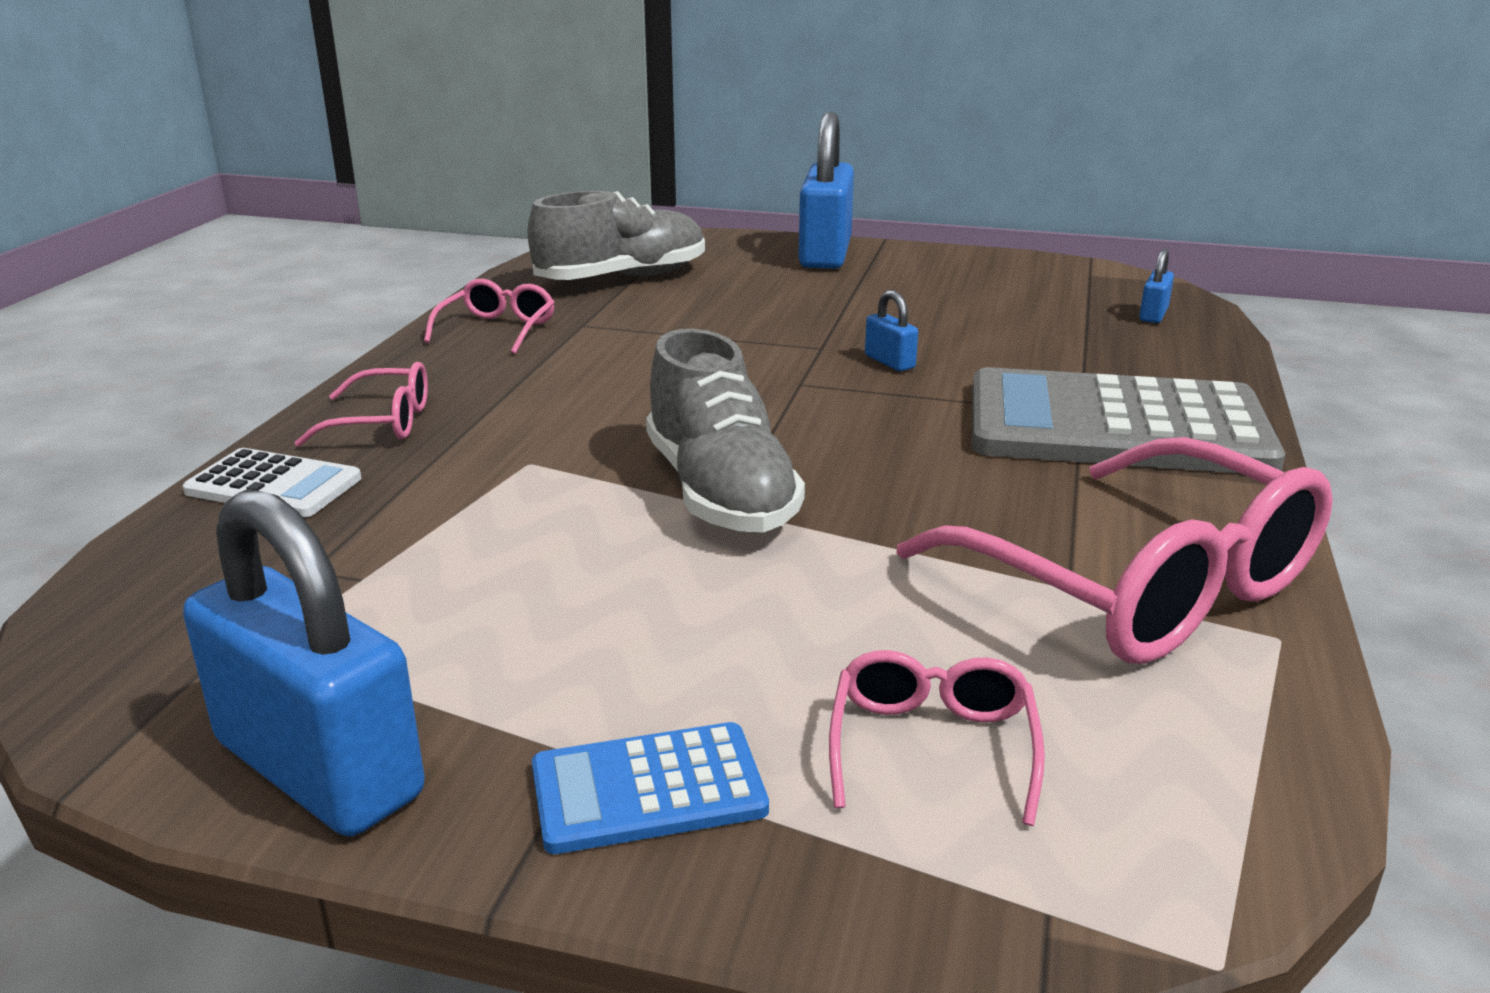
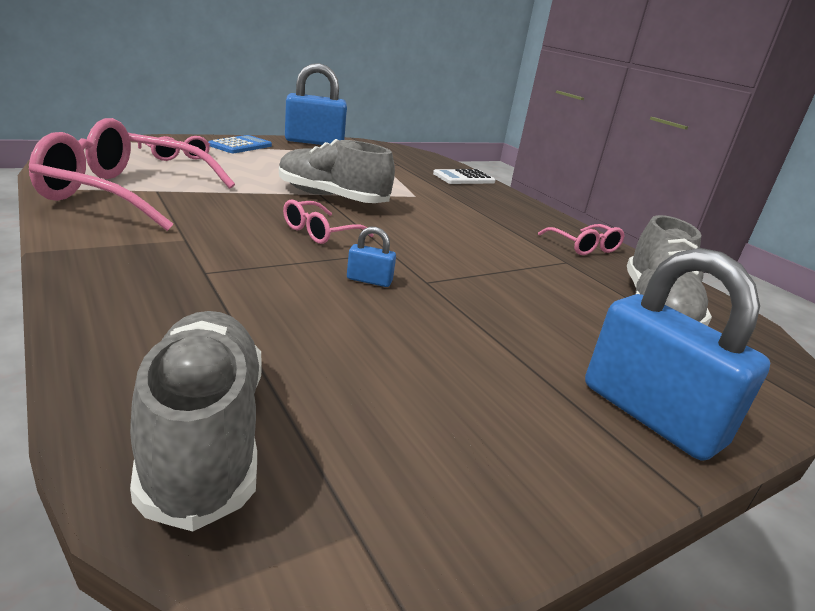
camera: 130 degrees right, 0 degrees up
pink glasses [294,362,428,447] -> pink glasses moved to [283,199,374,244]
grey calculator [972,367,1285,473] -> none
blue padlock [1139,249,1174,323] -> grey shoe [130,311,262,531]

